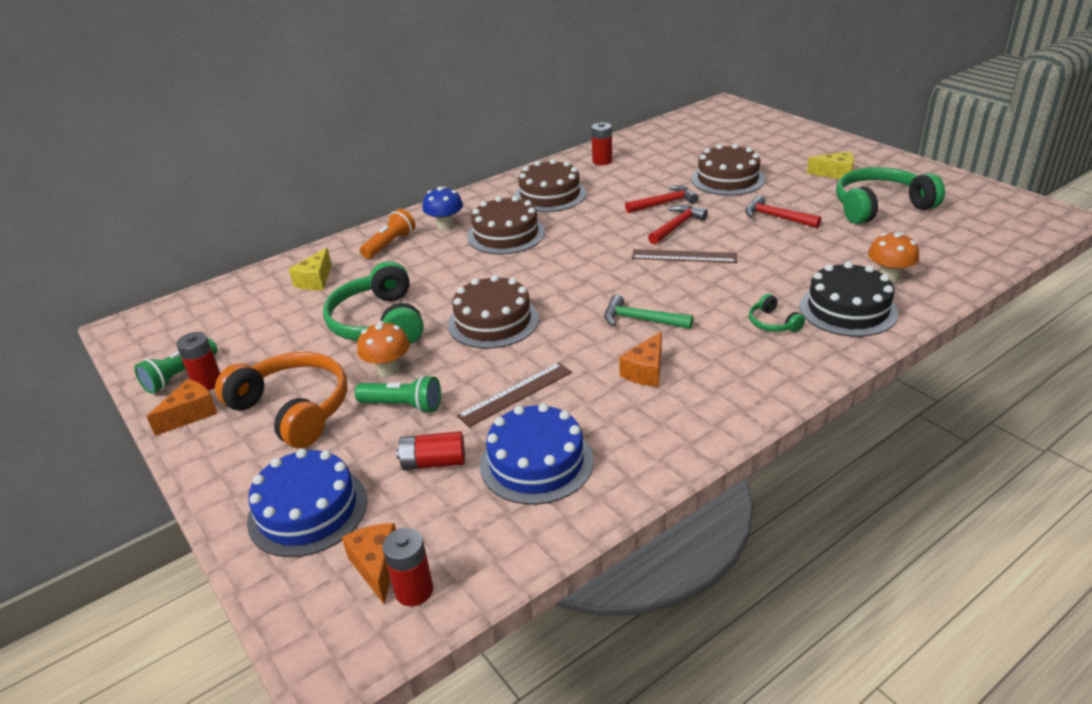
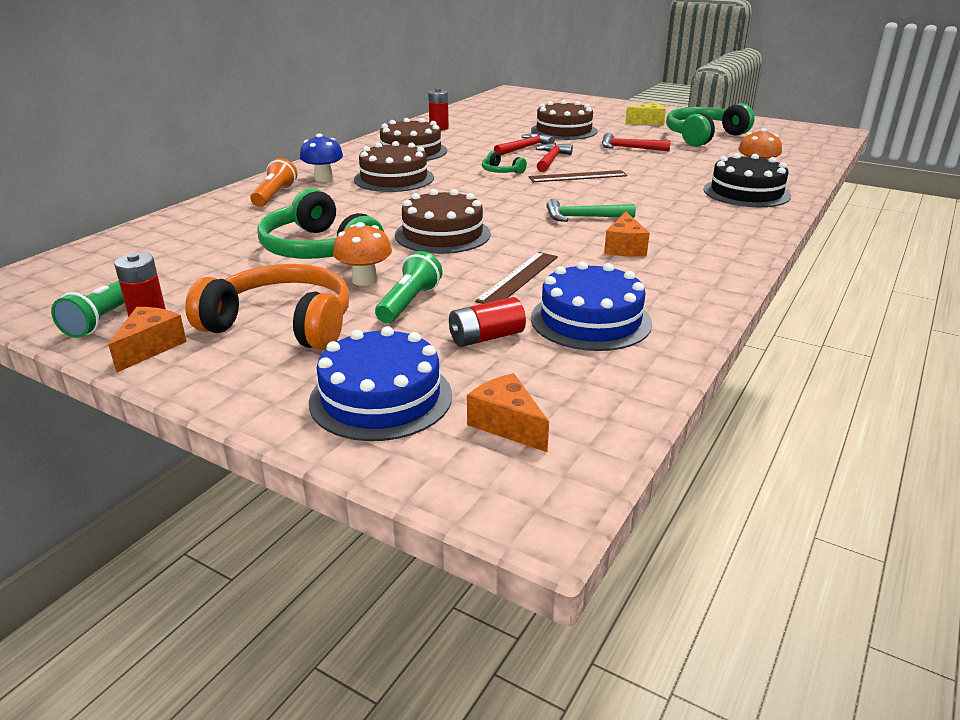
camera: 25 degrees left, 5 degrees down
yellow cheese [289,248,332,290] -> none
green flashlight [355,375,441,413] -> green flashlight turned 60 degrees counterclockwise [375,251,442,323]
red battery [382,528,433,606] -> none
green headphones [749,294,805,332] -> green headphones moved to [482,151,527,174]

